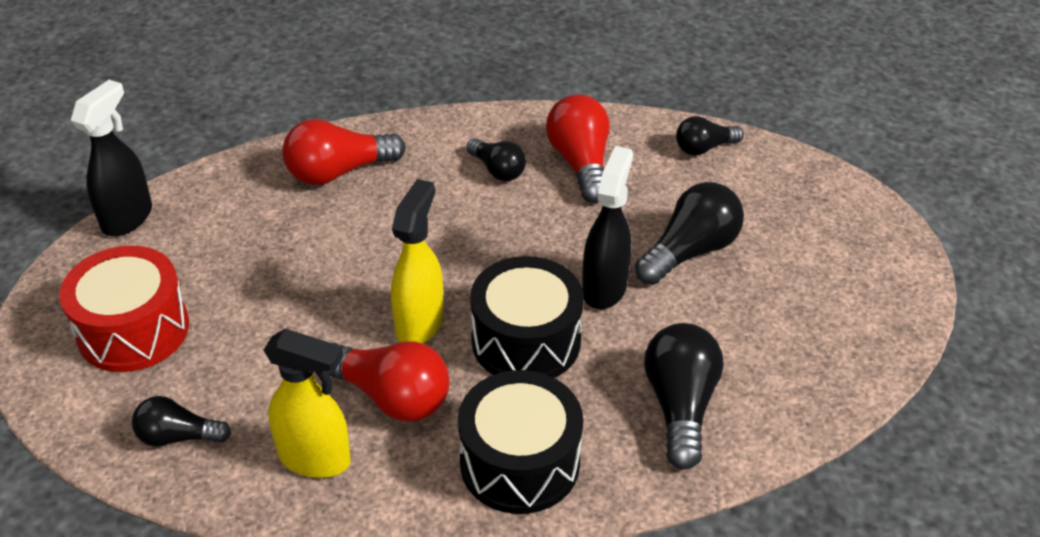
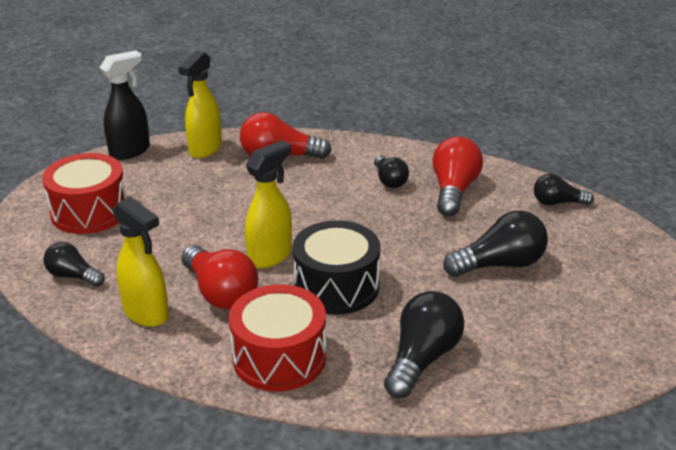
camera: 25 degrees right, 10 degrees down
black drum [458,370,583,514] -> red drum [229,284,326,391]
black spray bottle [582,146,633,309] -> none
none -> yellow spray bottle [178,51,222,158]

